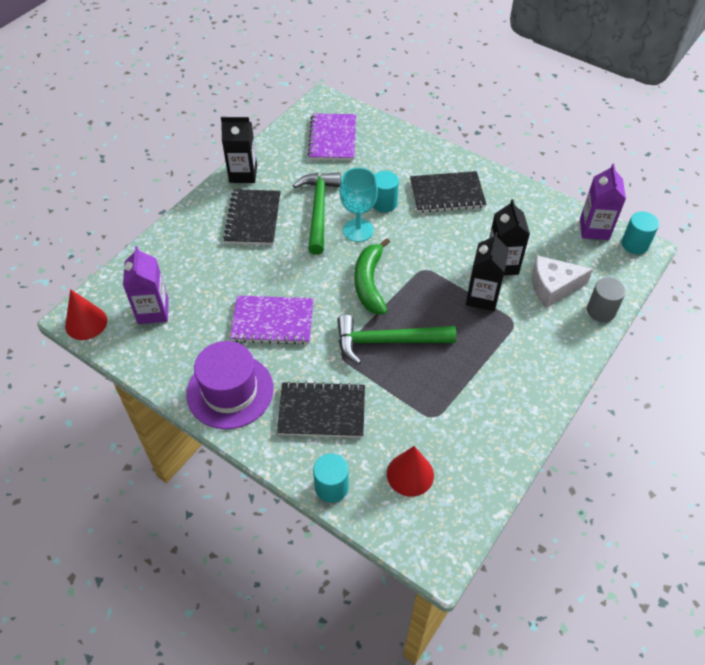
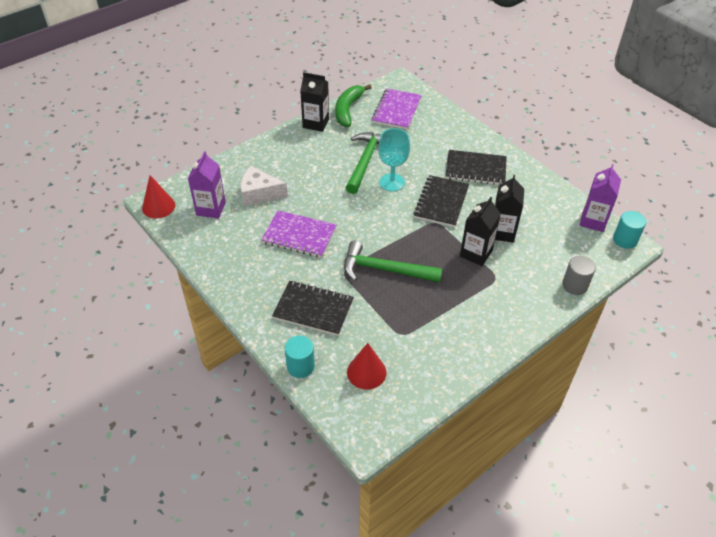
camera: 15 degrees right, 5 degrees down
purple hat [186,341,274,429] -> none
black notebook [223,189,281,245] -> black notebook moved to [413,175,469,227]
green banana [354,238,390,314] -> green banana moved to [335,84,372,127]
turquoise cylinder [373,171,399,212] -> none
white cheese [532,255,593,308] -> white cheese moved to [241,166,288,206]

